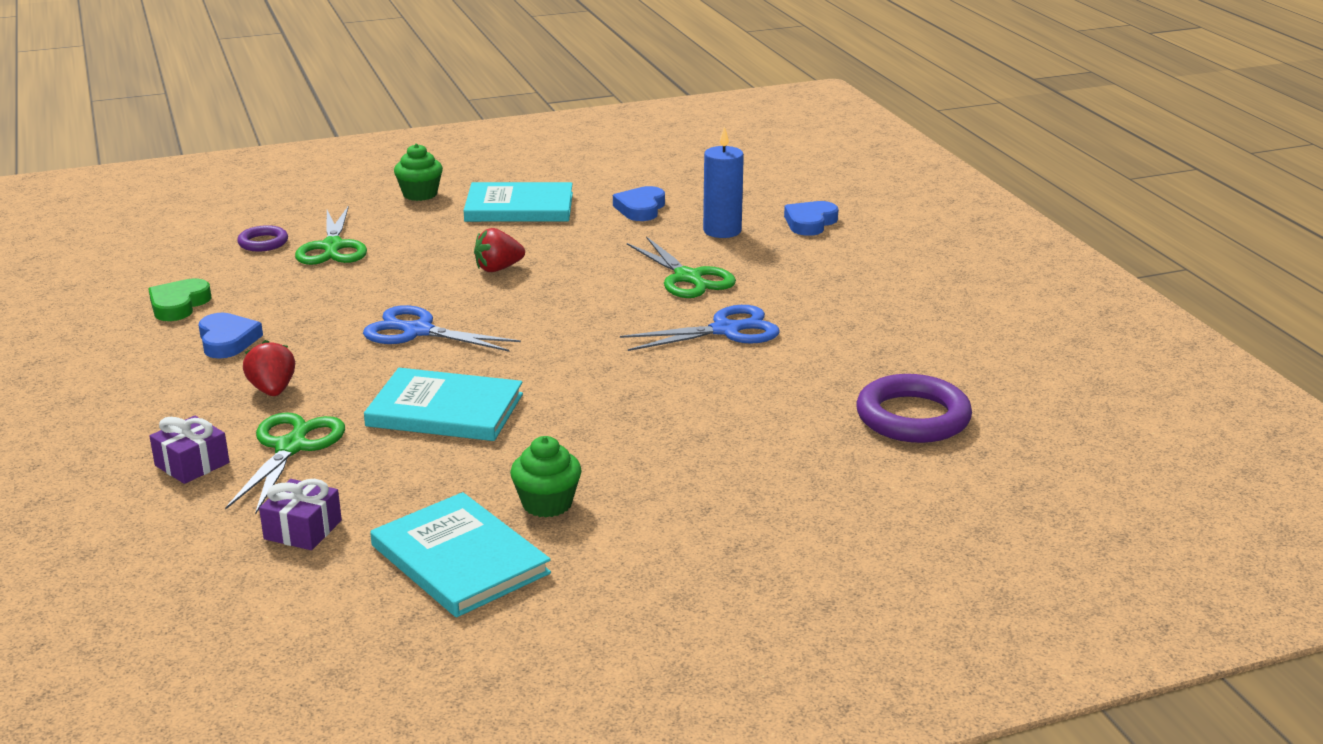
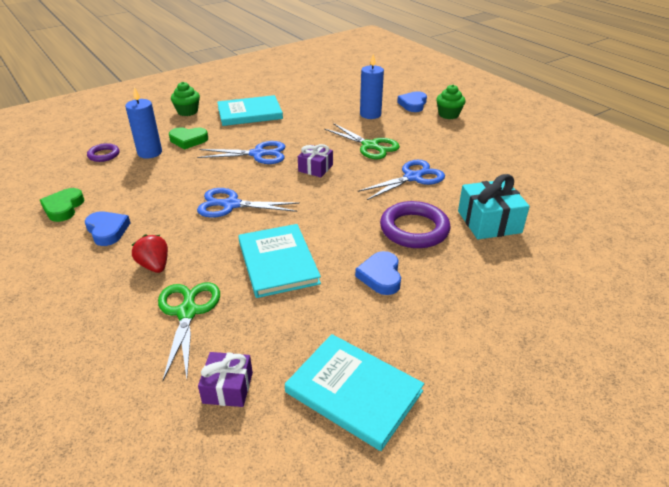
camera: 15 degrees left, 10 degrees up
purple gift [149,416,229,484] -> purple gift moved to [298,144,333,177]
green scissors [295,205,367,265] -> blue candle [125,87,162,159]
turquoise book [364,368,523,441] -> turquoise book turned 75 degrees clockwise [238,224,321,298]
red strawberry [474,228,525,272] -> blue scissors [197,141,285,164]
green cupcake [510,436,582,518] -> green cupcake moved to [436,85,466,119]
blue heart [613,186,665,221] -> blue heart moved to [355,251,401,295]
purple ring [856,374,972,443] -> purple ring moved to [380,201,451,248]
none -> green heart [169,127,208,149]
none -> turquoise gift [458,174,530,239]

